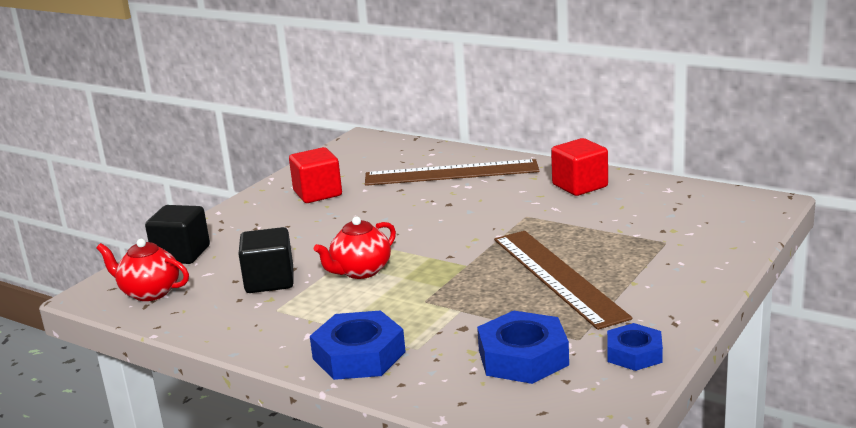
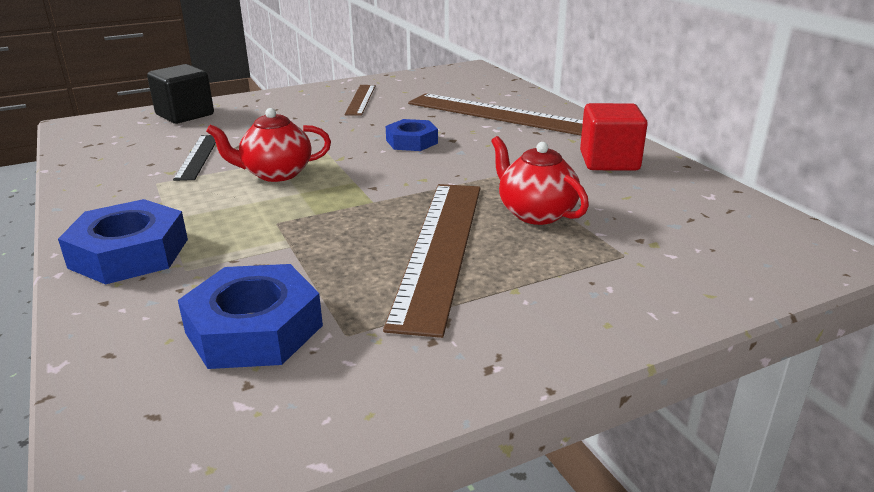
camera: 30 degrees right, 5 degrees up
red teapot [96,239,189,301] -> red teapot moved to [491,136,589,225]
black cube [238,227,293,293] -> black ruler [173,135,216,181]
red cube [289,147,342,203] -> brown ruler [345,85,376,116]
blue nut [607,323,663,371] -> blue nut moved to [386,119,438,151]

